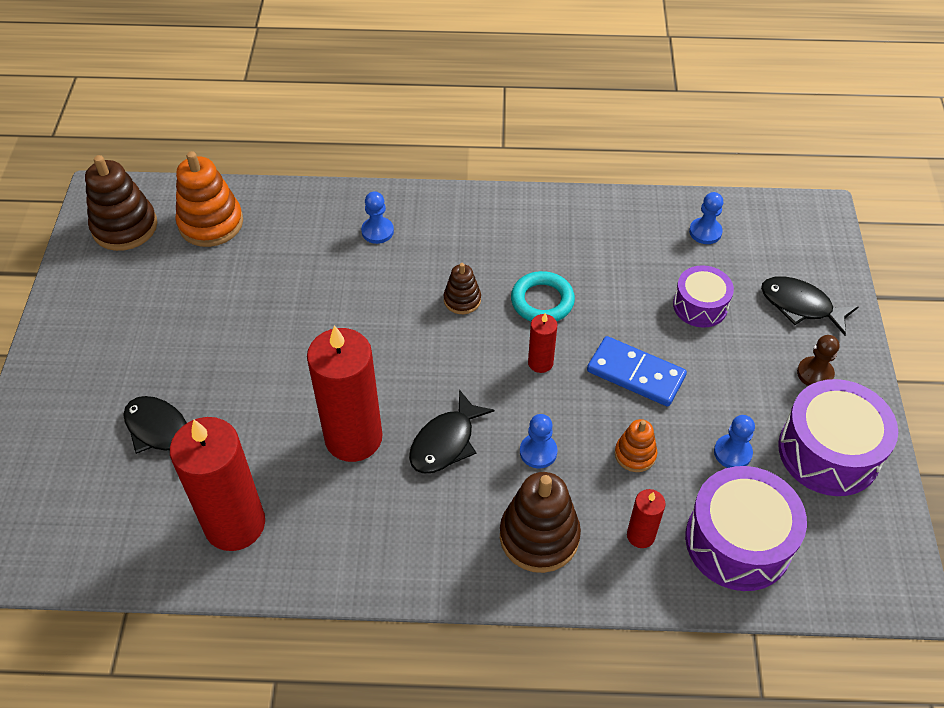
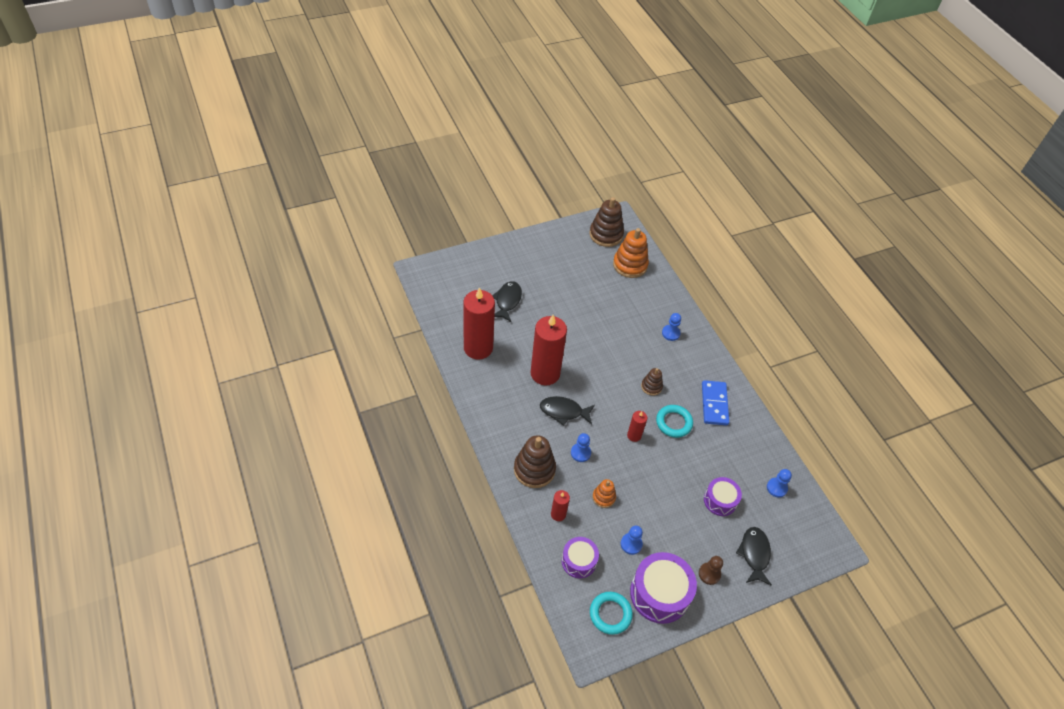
camera: 60 degrees right, 0 degrees up
blue domino [587,336,687,407] -> blue domino moved to [702,380,729,426]
purple drum [685,466,807,591] -> purple drum [561,537,599,578], size x0.60
none -> turquoise ring [590,592,633,635]

